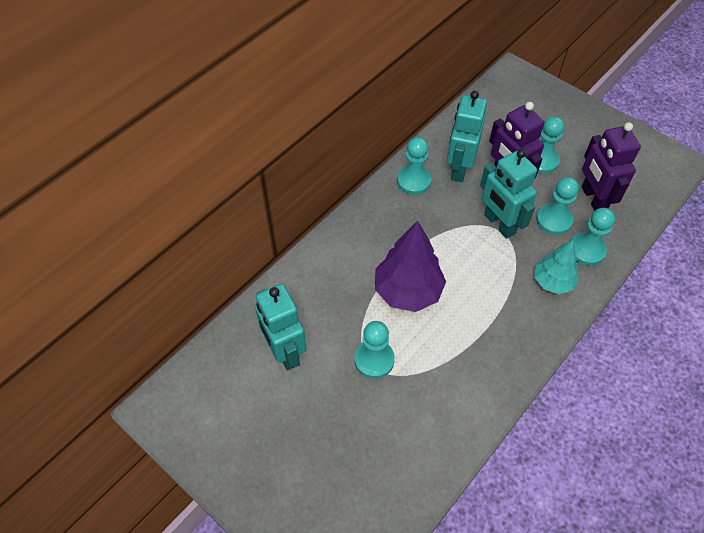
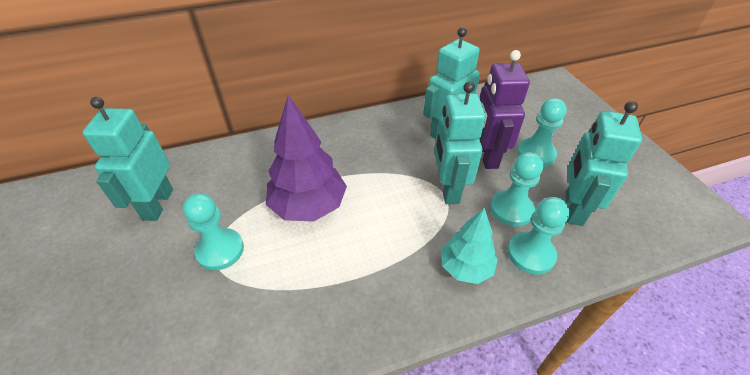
camera: 30 degrees right, 10 degrees down
turquoise pawn [397,137,431,195] -> none
purple robot [582,122,641,211] -> turquoise robot [566,101,642,226]

